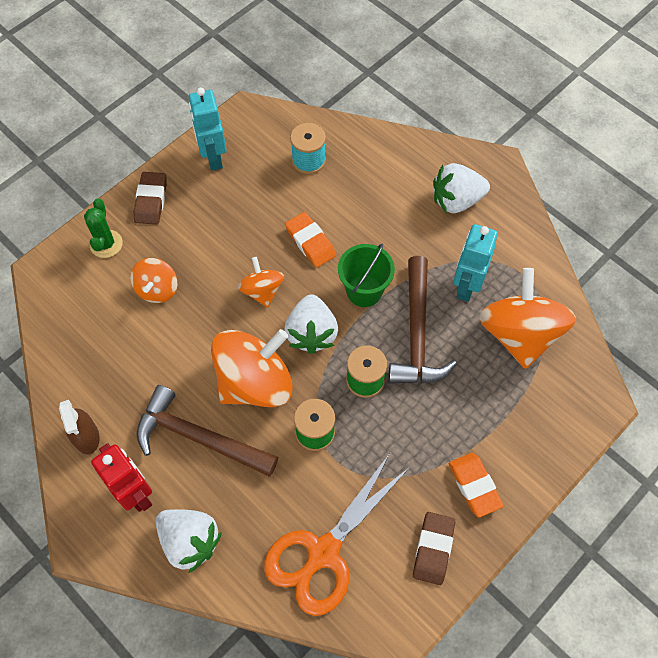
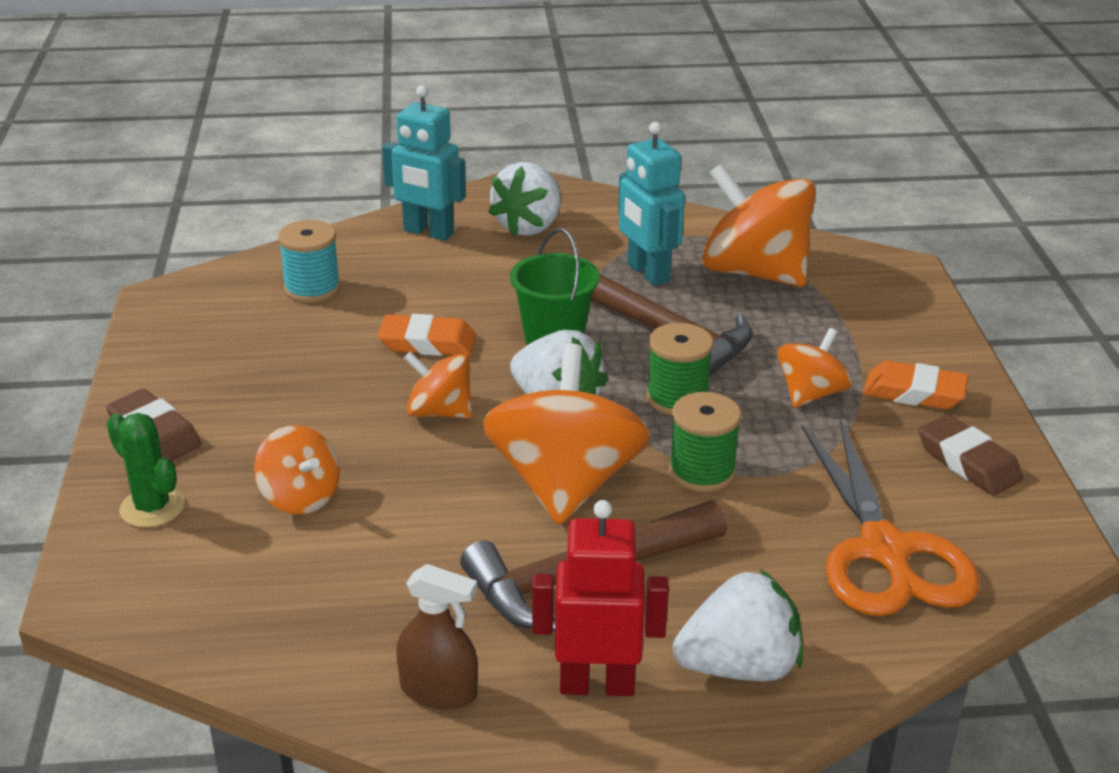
camera: 50 degrees left, 30 degrees down
turquoise robot [188,88,227,171] -> turquoise robot moved to [382,85,466,241]
none -> orange spinning top [777,328,852,408]

